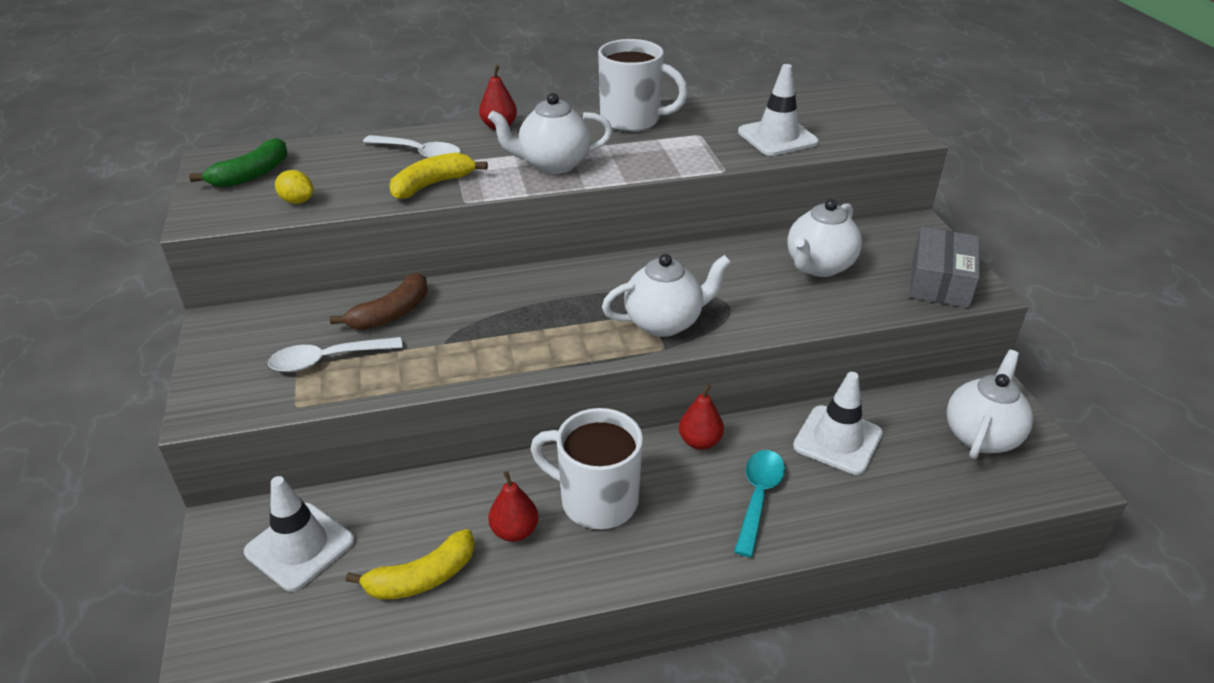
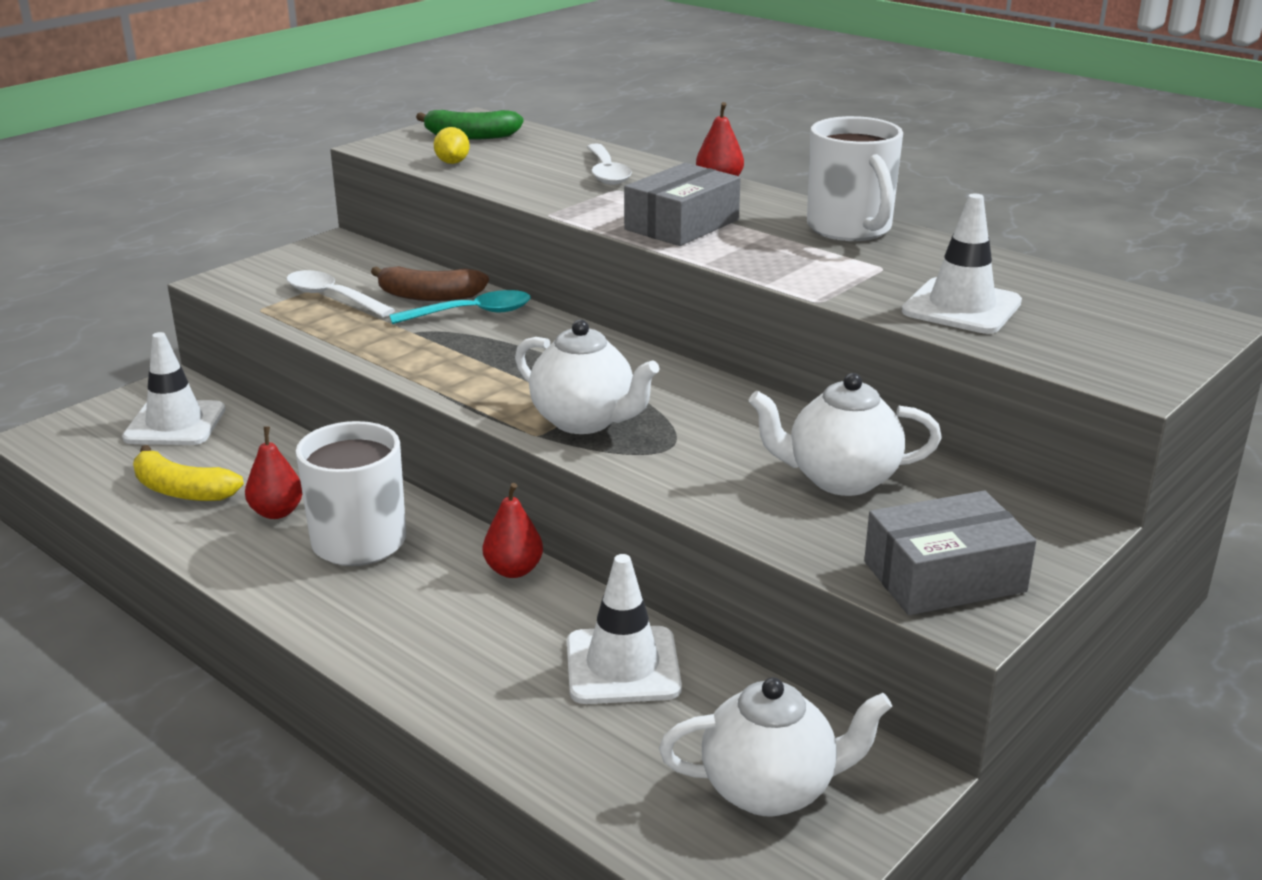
camera: 55 degrees right, 10 degrees down
yellow banana [389,153,488,199] -> none
white teapot [488,93,613,174] -> grey box [624,163,741,246]
turquoise spoon [734,450,785,557] -> turquoise spoon moved to [389,290,531,324]

